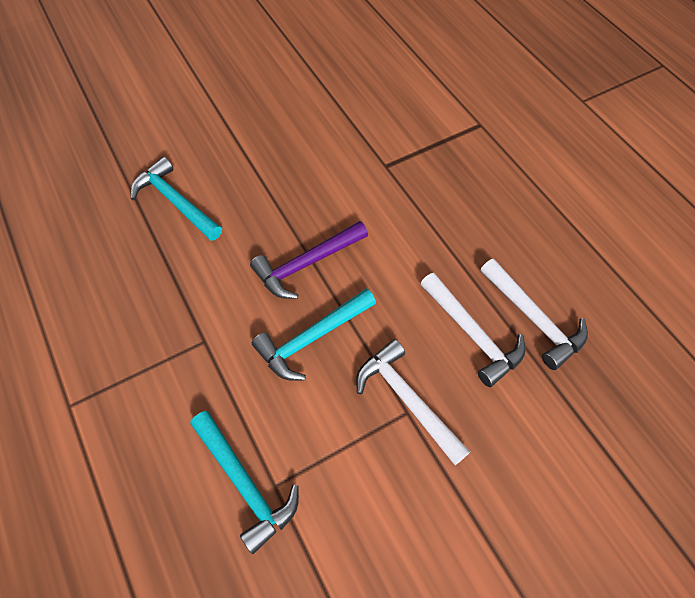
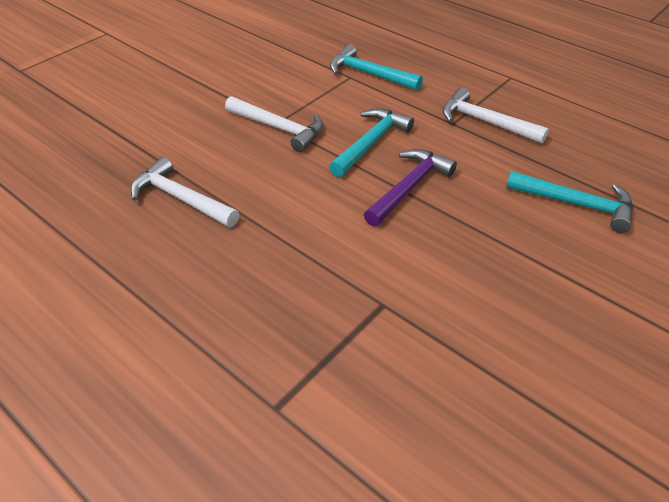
camera: 160 degrees right, 15 degrees down
white hammer [421,273,526,387] -> white hammer moved to [442,87,549,144]

